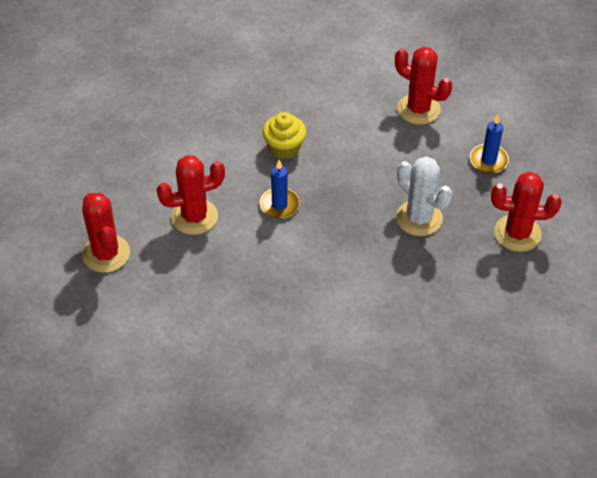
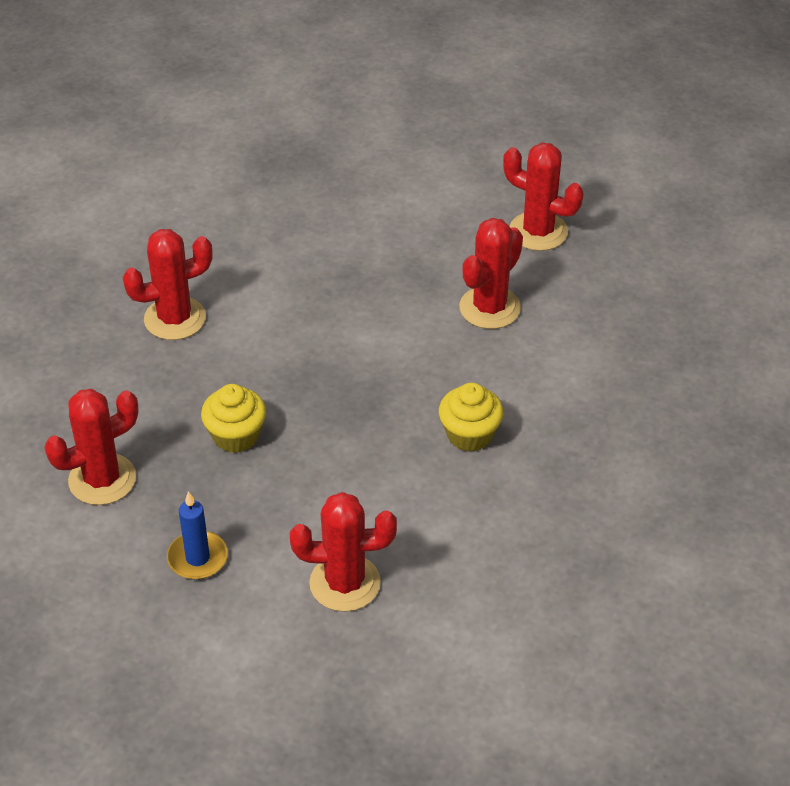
camera: 145 degrees right, 5 degrees down
blue candle [260,160,300,219] -> none
white cactus [396,156,452,236] -> yellow cupcake [201,384,266,453]
none -> red cactus [123,229,213,340]

